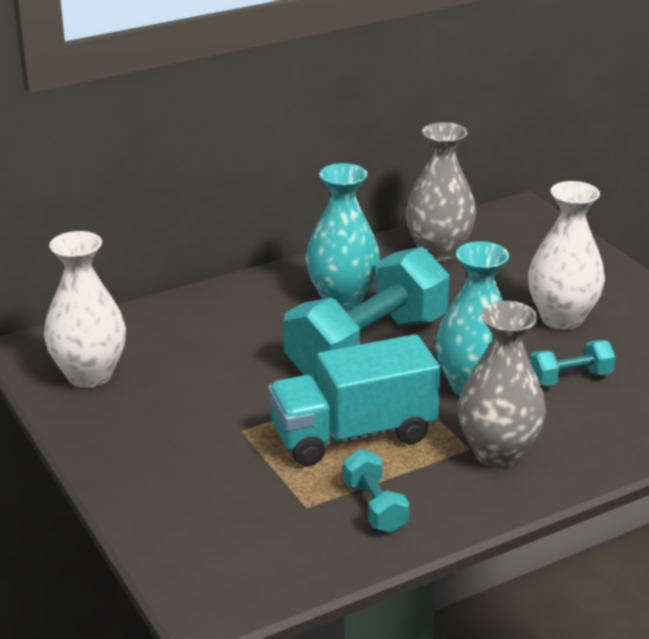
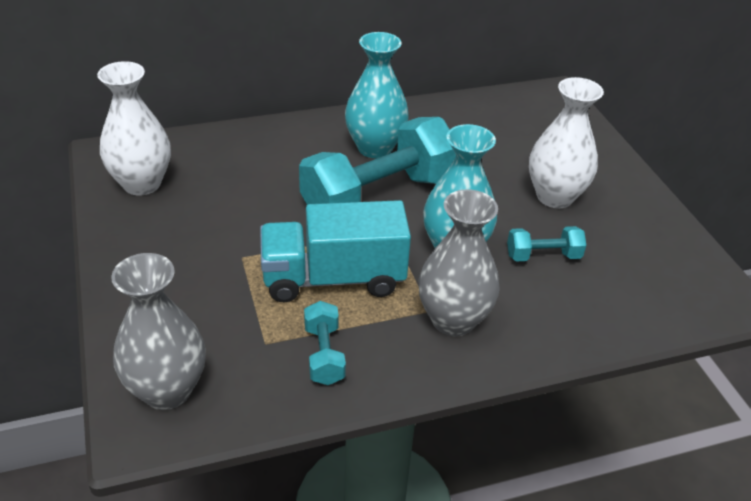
camera: 10 degrees right, 10 degrees up
grey vase [405,122,476,262] -> grey vase moved to [111,253,206,410]

